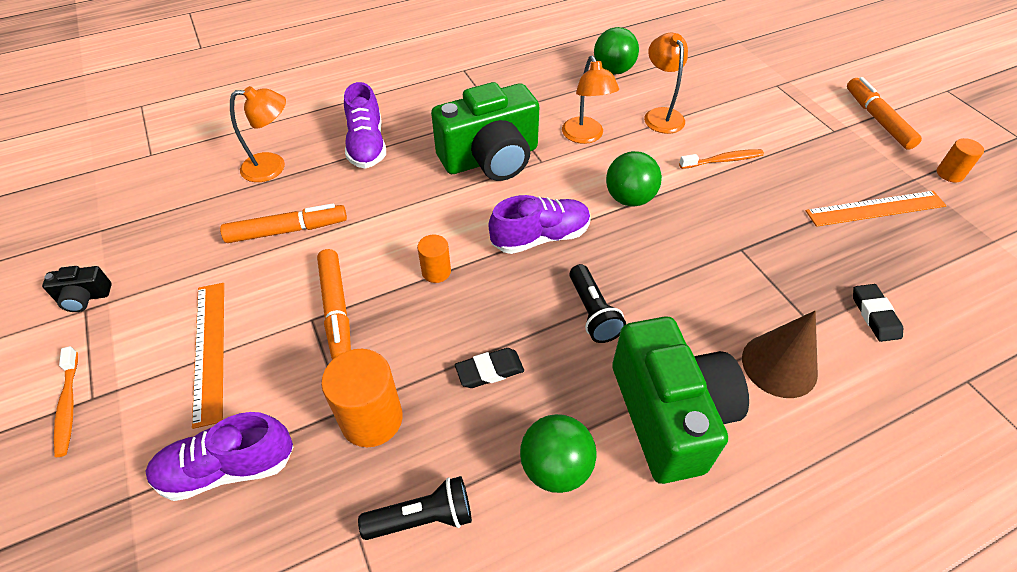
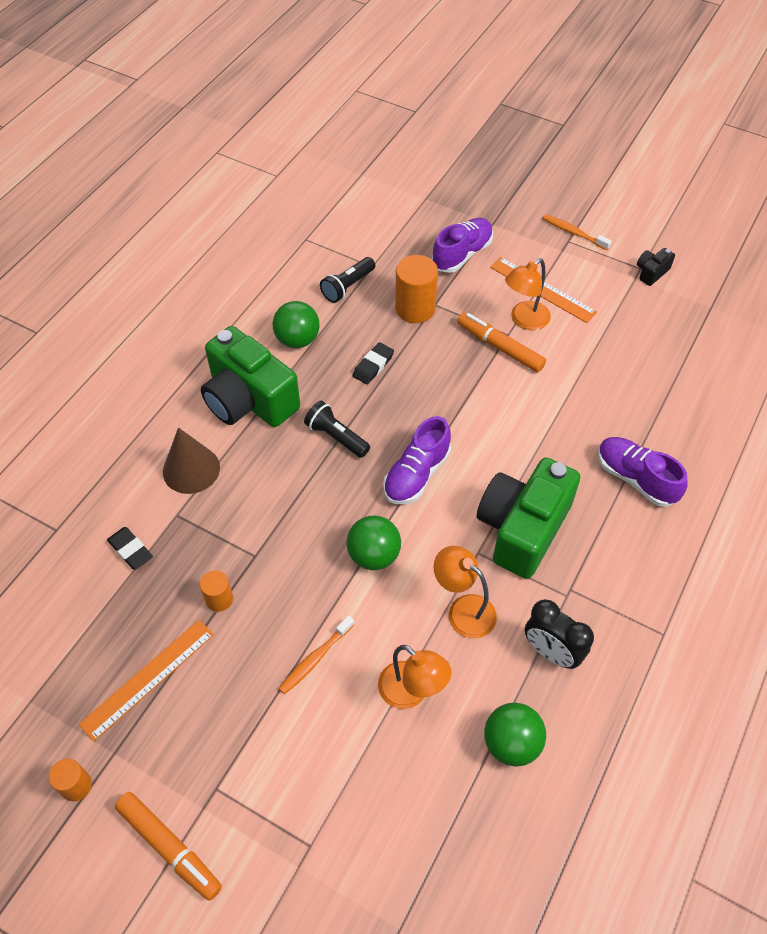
camera: 145 degrees right, 5 degrees up
orange marker [220,203,347,243] -> none
orange lamp [230,86,286,182] -> orange lamp moved to [505,258,551,330]
orange cylinder [417,235,451,283] -> orange cylinder moved to [200,570,233,612]
none -> black clock [525,599,594,669]

